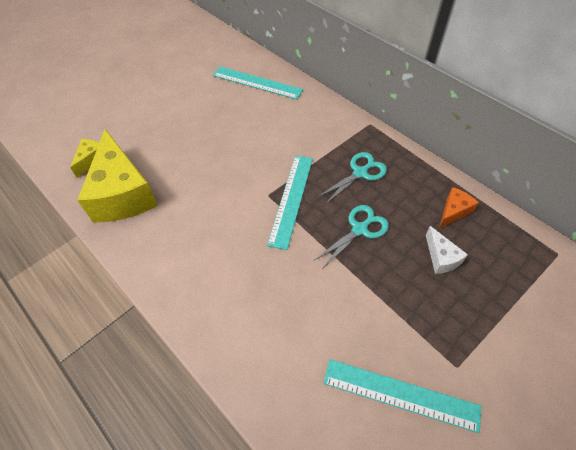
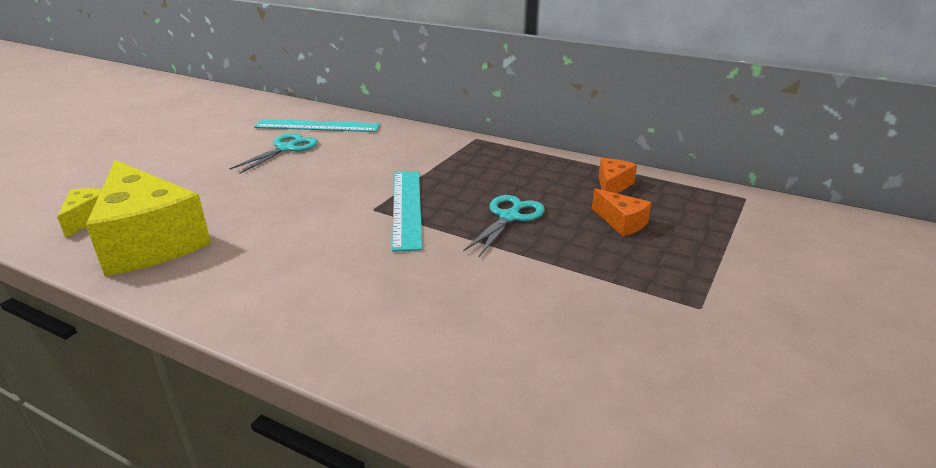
camera: 20 degrees left, 25 degrees down
turquoise scissors [318,152,387,204] -> turquoise scissors moved to [229,133,318,174]
turquoise ruler [323,359,481,433] -> none
white cheese [426,226,468,274] -> orange cheese [592,188,652,236]

